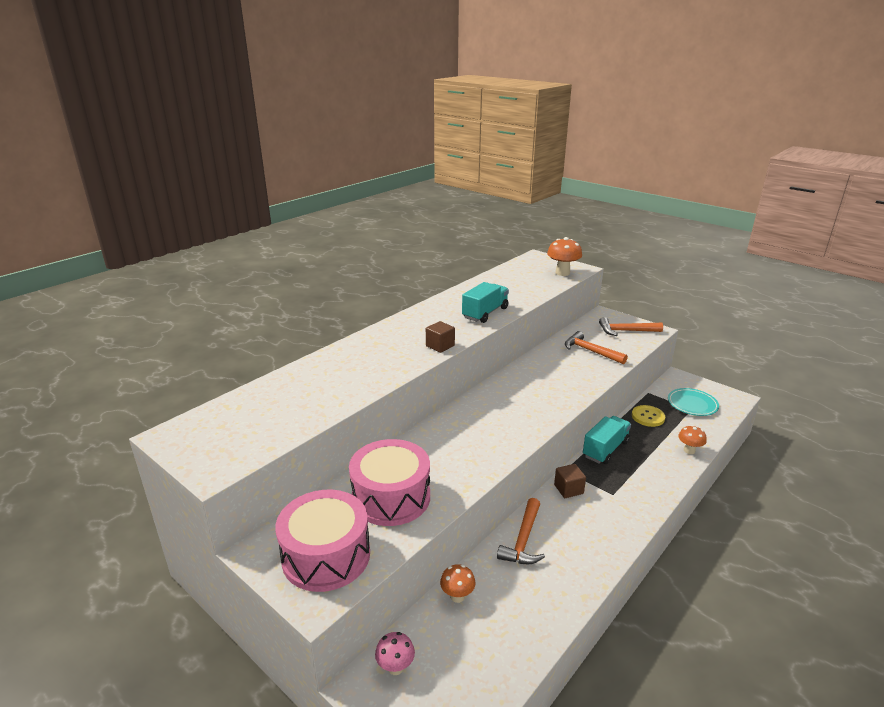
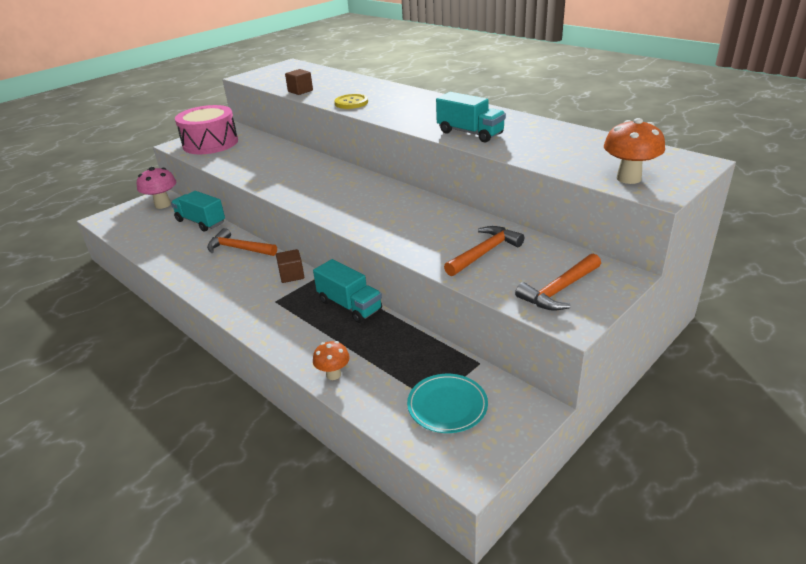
camera: 95 degrees right, 5 degrees up
pink drum [349,439,430,526] -> none
pink mushroom [375,632,415,675] -> pink mushroom [137,167,176,209], size x1.59
brown cube [426,321,455,353] -> brown cube moved to [285,69,313,95]
orange mushroom [440,564,476,603] -> turquoise truck [171,191,225,232]
orange hammer [599,317,663,336] -> orange hammer turned 135 degrees counterclockwise [515,253,601,311]
yellow button [632,405,665,427] -> yellow button moved to [334,94,368,109]

